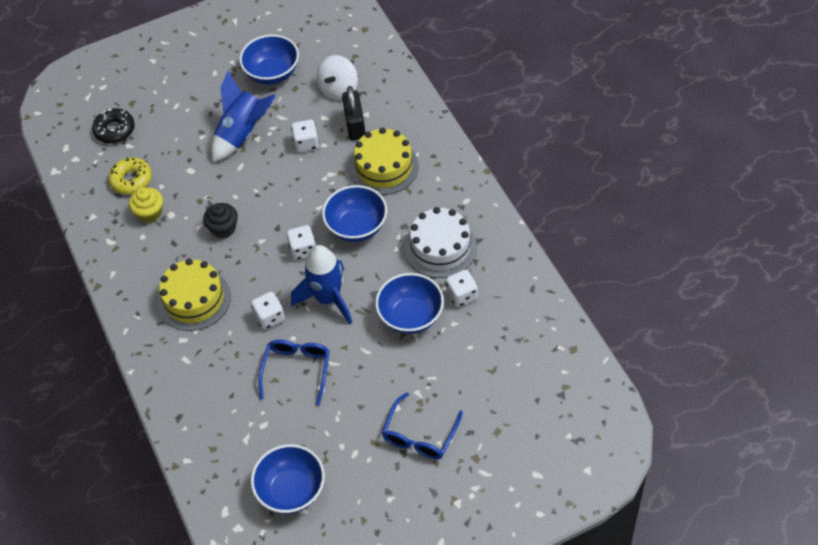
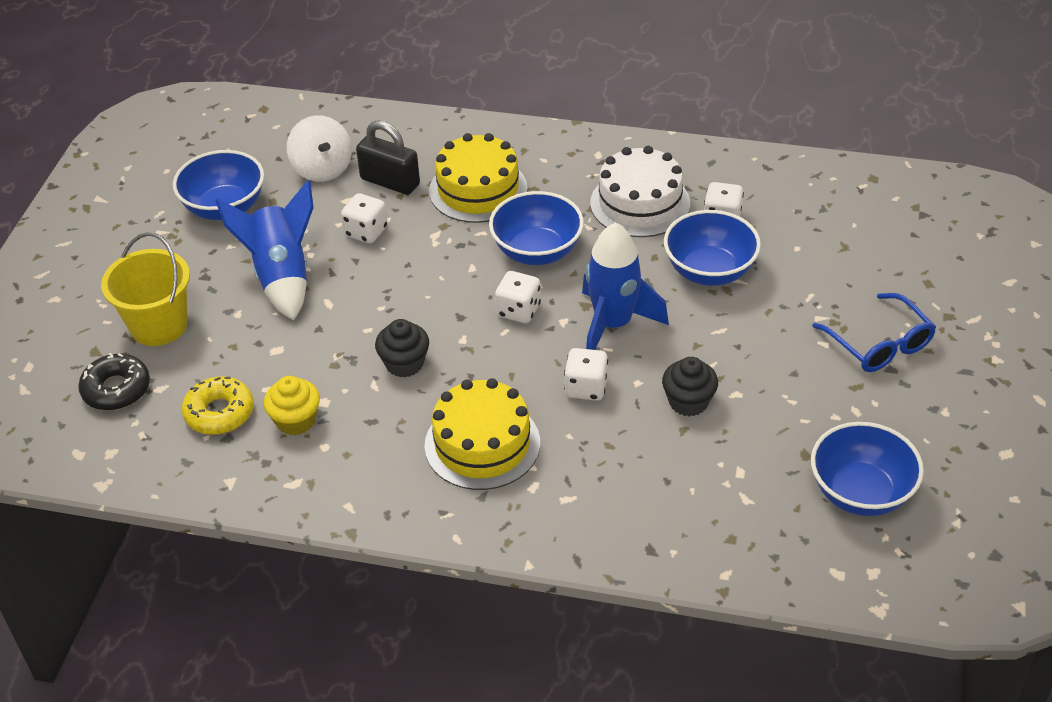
camera: 55 degrees left, 10 degrees down
blue glasses [258,340,330,405] -> black cupcake [662,357,718,416]
none -> yellow bucket [101,232,190,346]

